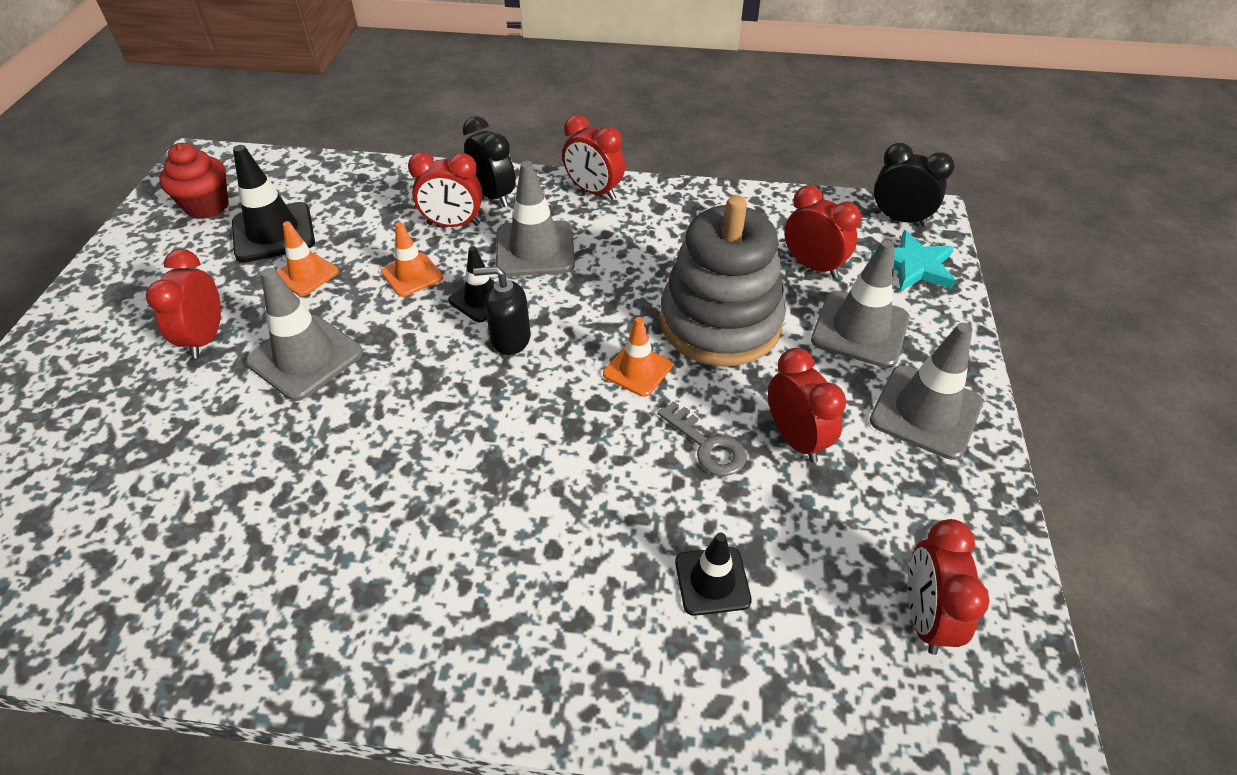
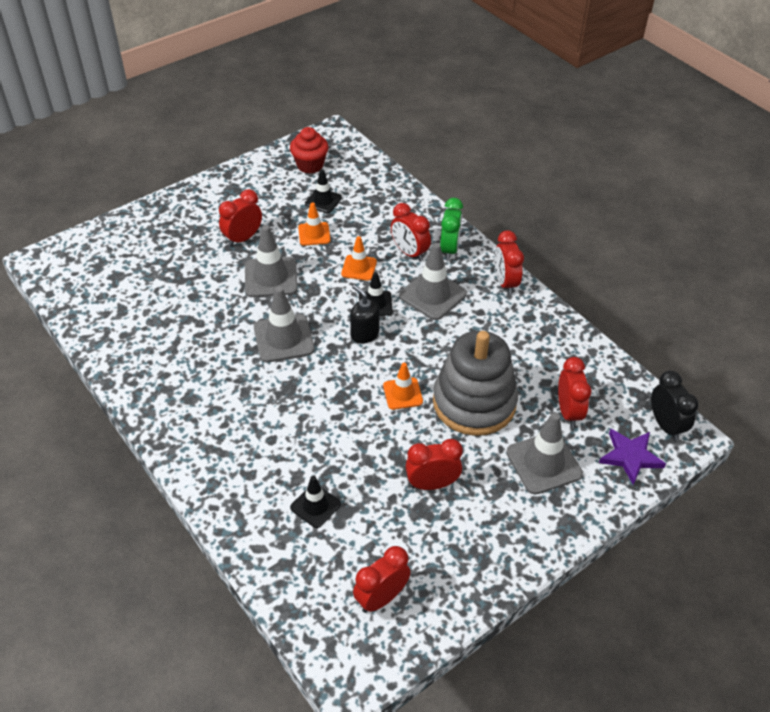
camera: 45 degrees right, 0 degrees up
black traffic cone [232,145,315,263] -> black traffic cone [305,169,342,213], size x0.62
black clock [463,116,516,207] -> green clock [440,198,463,261]
grey key [657,401,747,476] -> none
red clock [768,348,846,463] -> red clock turned 120 degrees counterclockwise [405,439,463,490]
turquoise star [870,230,956,292] -> purple star [599,429,666,485]
grey traffic cone [870,323,983,460] -> grey traffic cone moved to [254,286,315,363]

